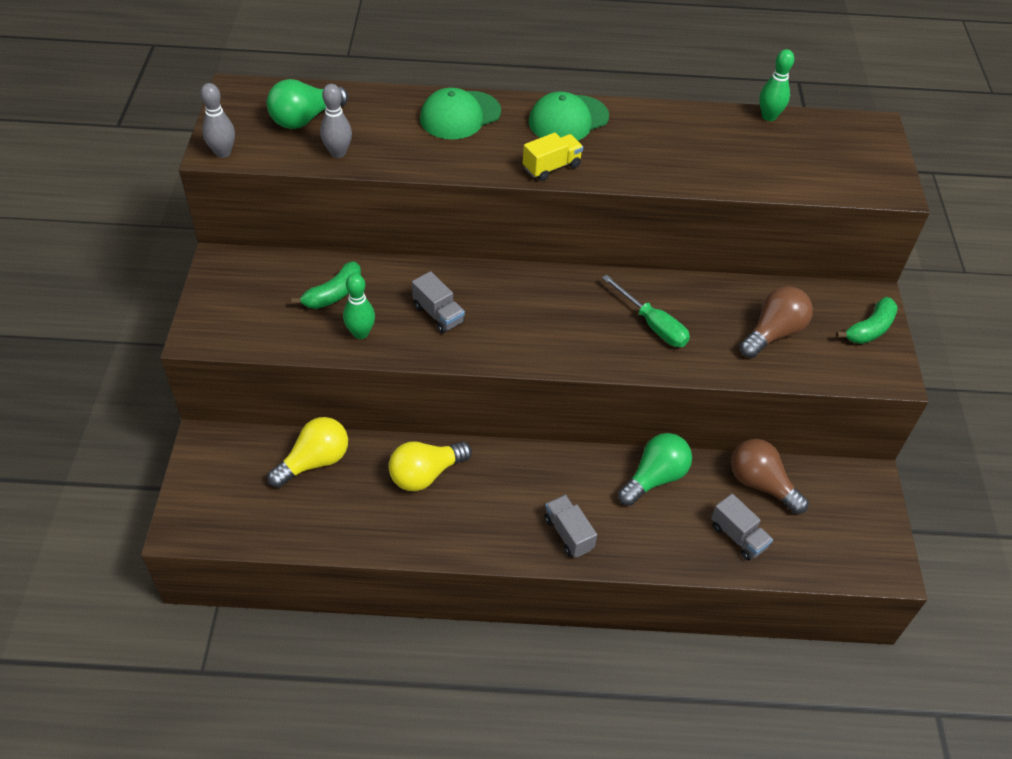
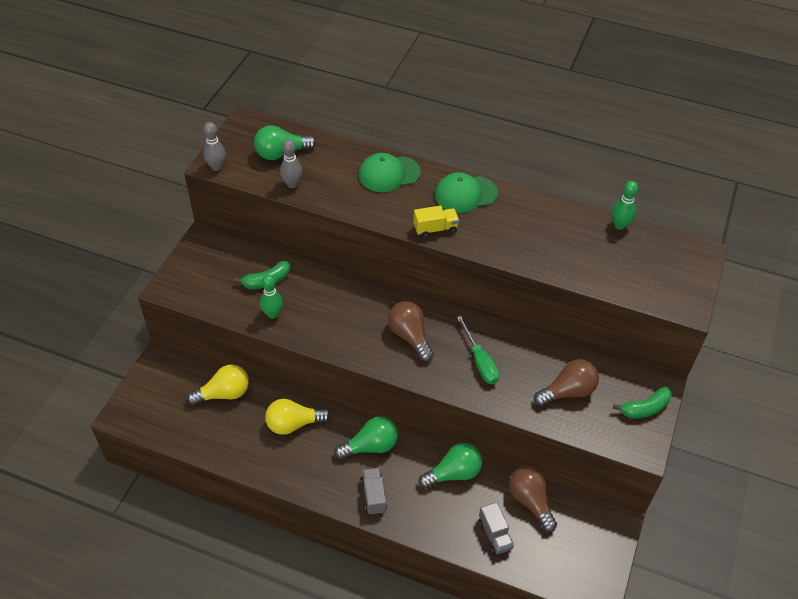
camera: 20 degrees right, 0 degrees up
grey truck [412,271,465,334] -> none
none -> green light bulb [334,416,398,460]
none -> brown light bulb [388,301,434,362]

